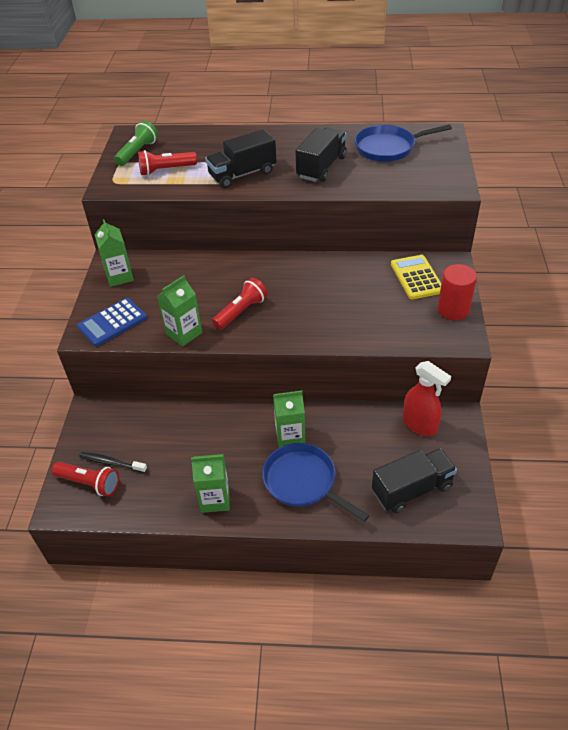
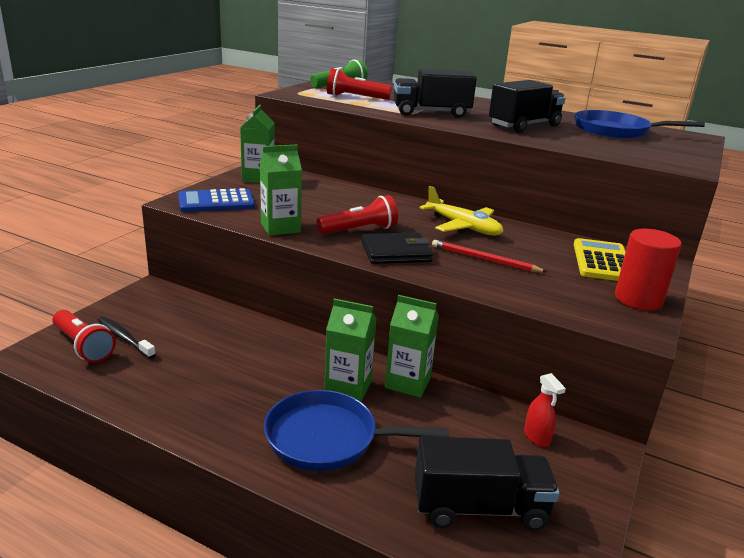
camera: 20 degrees right, 20 degrees down
green carton [191,454,230,513] -> green carton moved to [385,295,439,398]
blue pan [262,443,369,522] -> blue pan turned 60 degrees counterclockwise [264,390,449,471]
red spray bottle [403,361,451,436] -> red spray bottle [524,373,566,447], size x0.55
none -> black wallet [361,232,433,264]
none -> yellow plane [420,186,503,236]
none -> red pencil [432,240,547,272]

